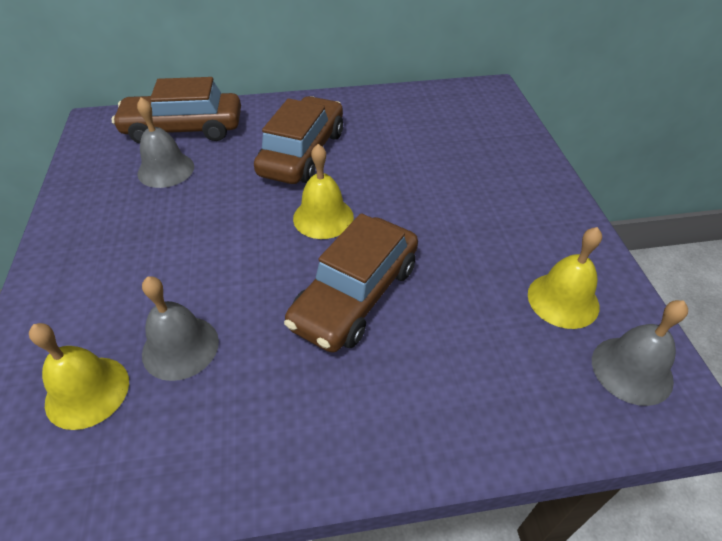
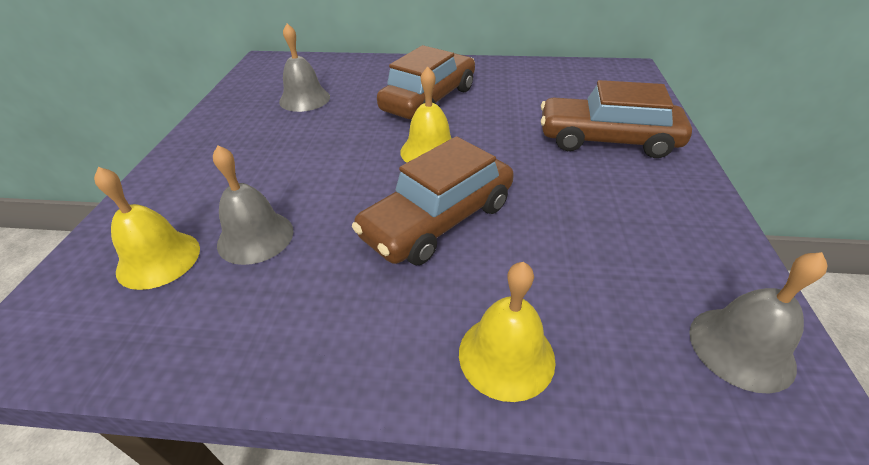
camera: 15 degrees right, 5 degrees down
brown car [112,77,241,144] -> brown car moved to [541,80,692,158]
yellow bell [528,227,602,329] -> yellow bell moved to [459,262,555,402]

